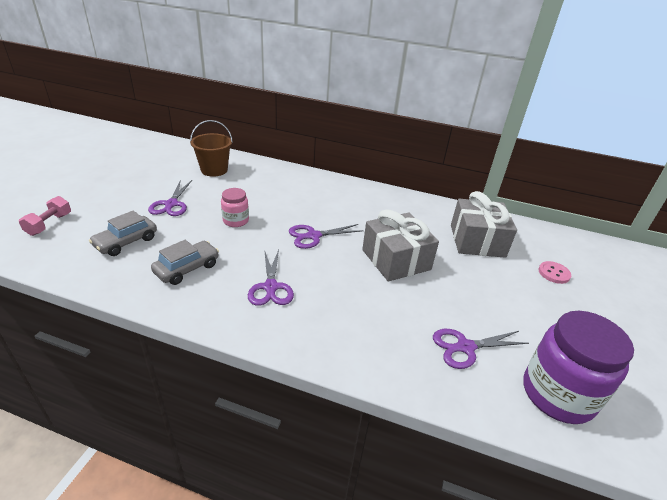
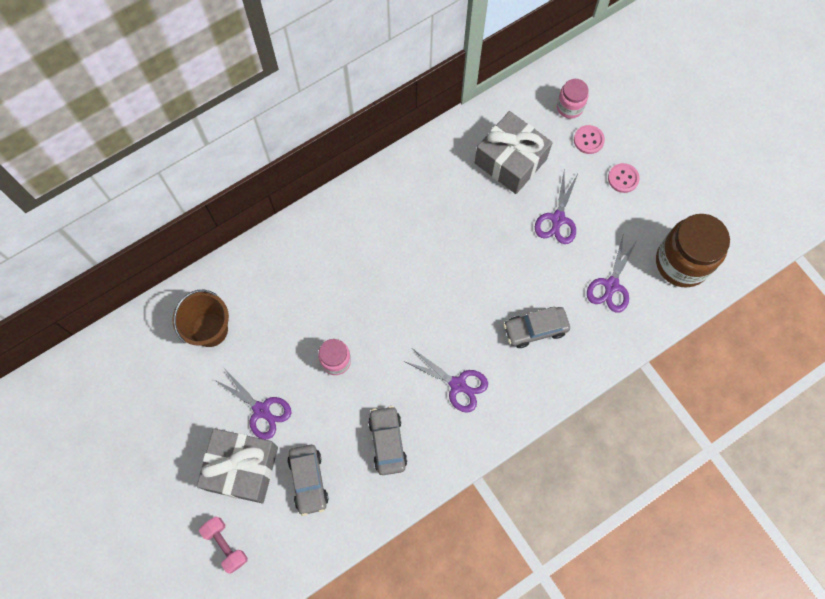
camera: 50 degrees left, 35 degrees up
purple scissors [289,224,363,249] -> purple scissors moved to [535,171,579,244]
grey gift [362,209,439,281] -> grey gift moved to [197,428,278,503]
purple jar [523,311,634,424] -> brown jar [656,214,730,287]
none -> grey car [503,307,570,348]
none -> pink jar [557,79,589,119]
none -> pink button [608,163,640,193]

